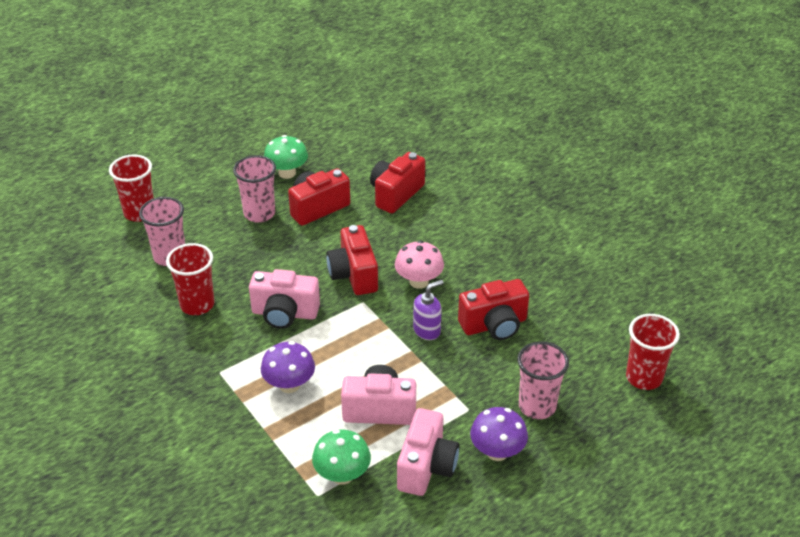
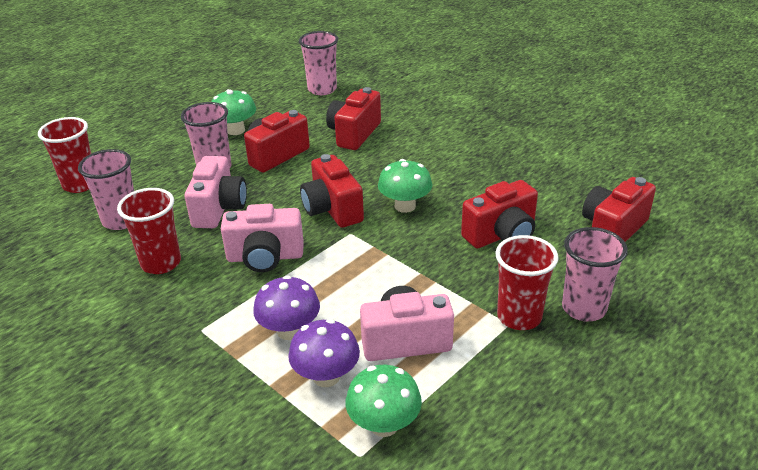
camera: 10 degrees left, 5 degrees down
pink mushroom [395,240,444,289] -> green mushroom [378,159,432,213]
pink camera [397,408,459,496] -> pink camera moved to [184,156,247,228]
purple soap dispenser [413,280,444,340] -> none
purple mushroom [470,407,528,461] -> purple mushroom moved to [288,319,360,387]
red cup [626,314,680,390] -> red cup moved to [495,235,559,330]
none -> pink cup [299,31,338,95]
none -> red camera [582,177,656,242]

